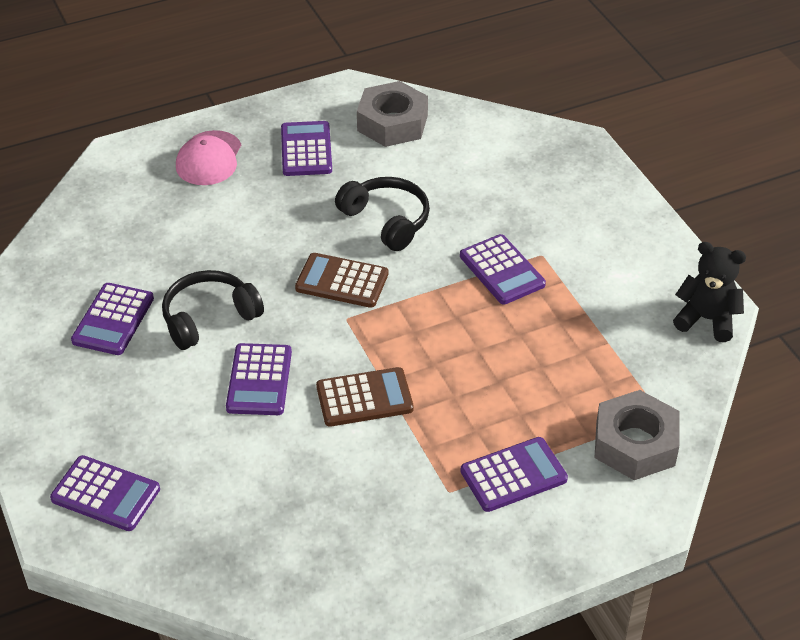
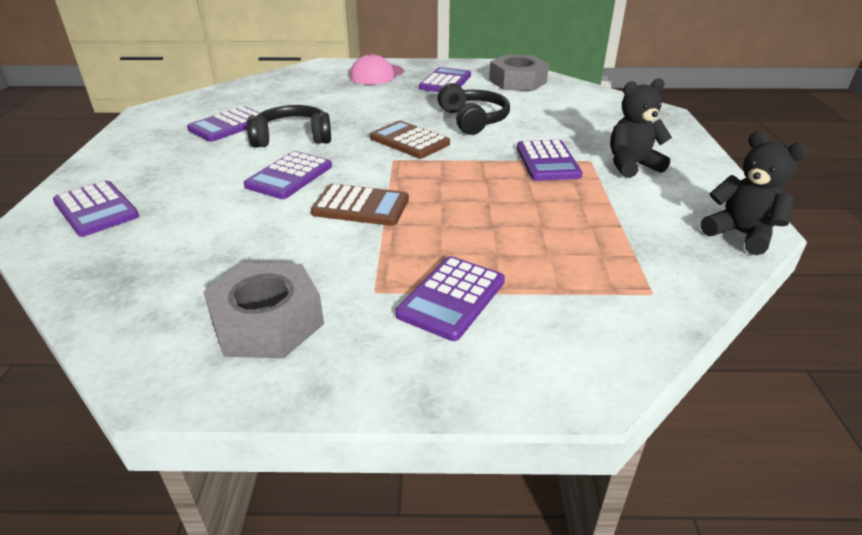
camera: 25 degrees right, 10 degrees down
purple calculator [460,437,568,512] -> purple calculator turned 120 degrees clockwise [396,256,505,341]
grey nut [594,390,680,480] -> grey nut moved to [203,262,324,359]
none -> black teddy bear [610,78,672,178]

